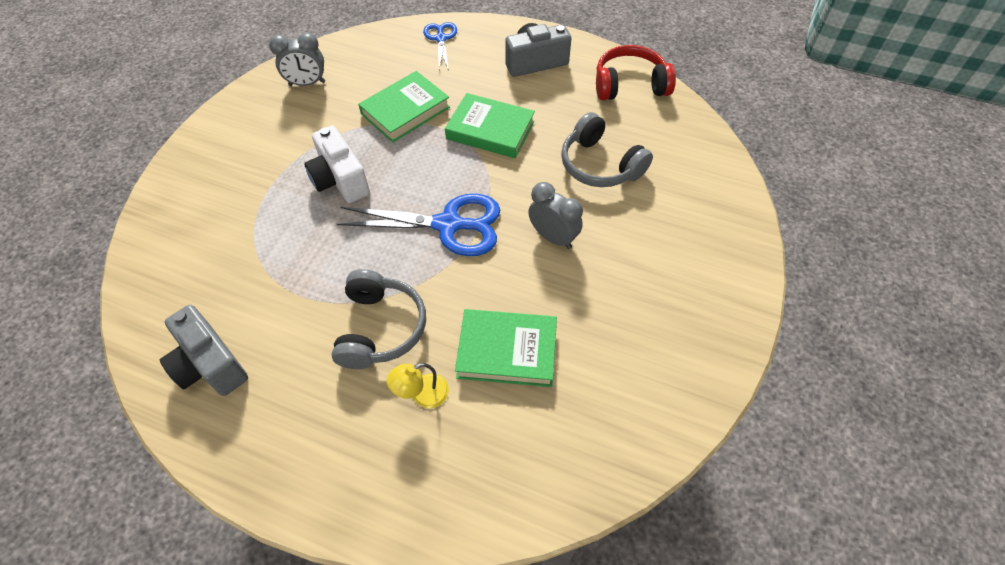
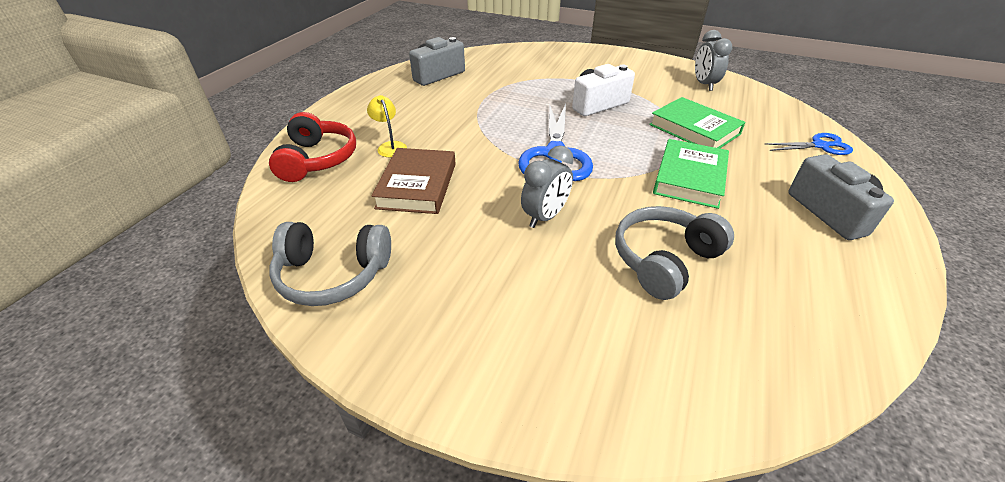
camera: 90 degrees right, 15 degrees down
grey headphones [332,269,426,369] -> grey headphones moved to [269,222,391,306]
green book [455,309,557,387] -> brown book [371,148,456,214]
red headphones [596,45,676,100] -> red headphones moved to [269,112,356,182]

